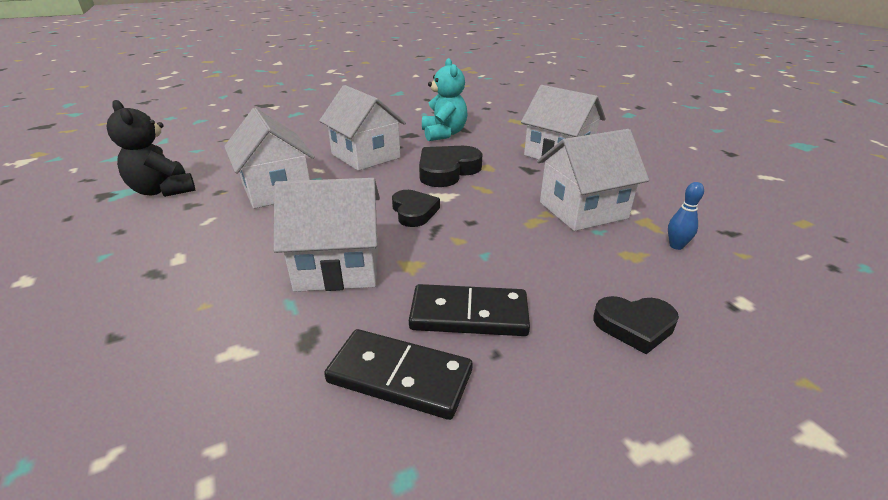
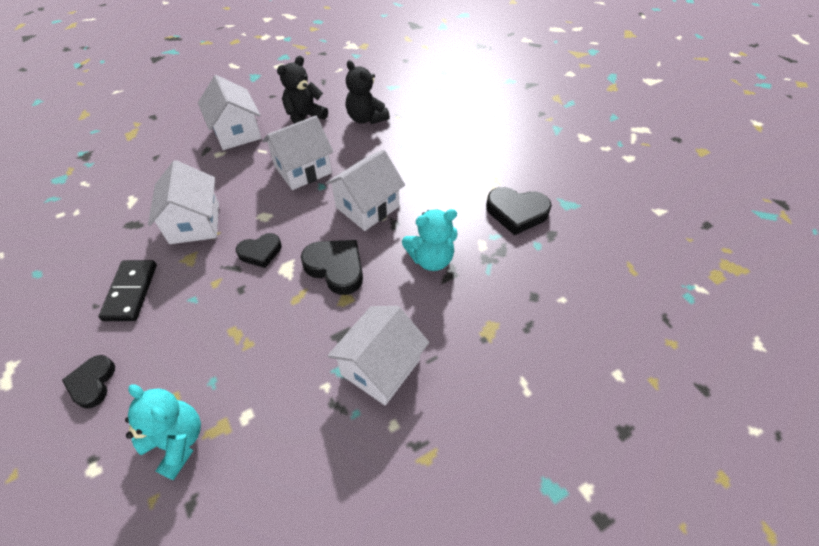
camera: 85 degrees right, 20 degrees up
black domino [324,329,473,420] -> none
white house [537,129,649,231] -> white house moved to [198,75,261,150]
blue bowling pin [668,182,704,250] -> turquoise teddy bear [125,384,201,481]
none -> black teddy bear [346,60,390,124]
none -> black heart [486,187,552,235]

